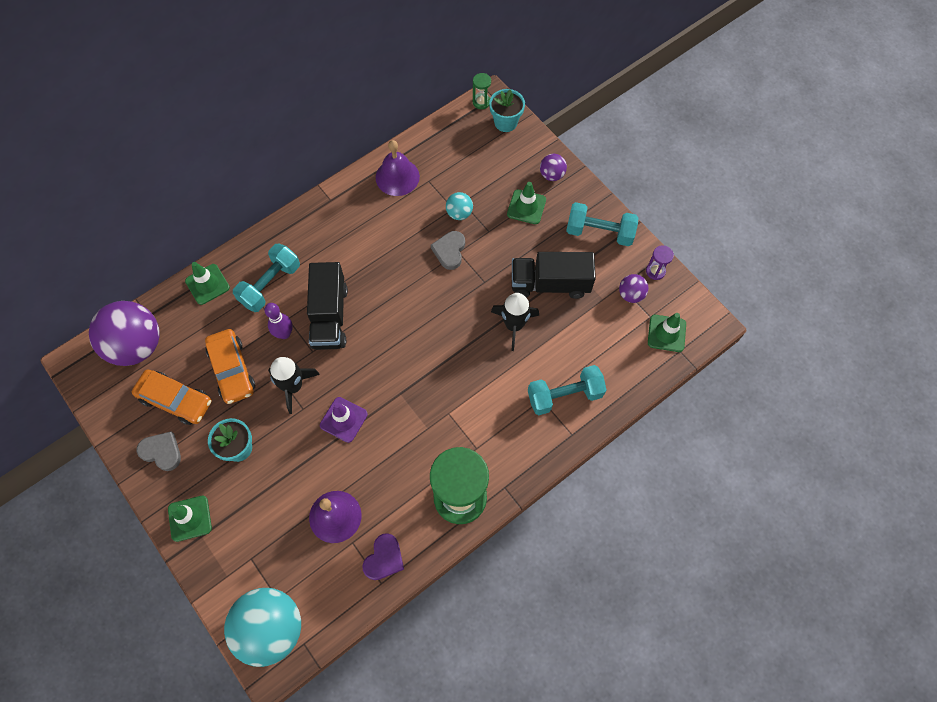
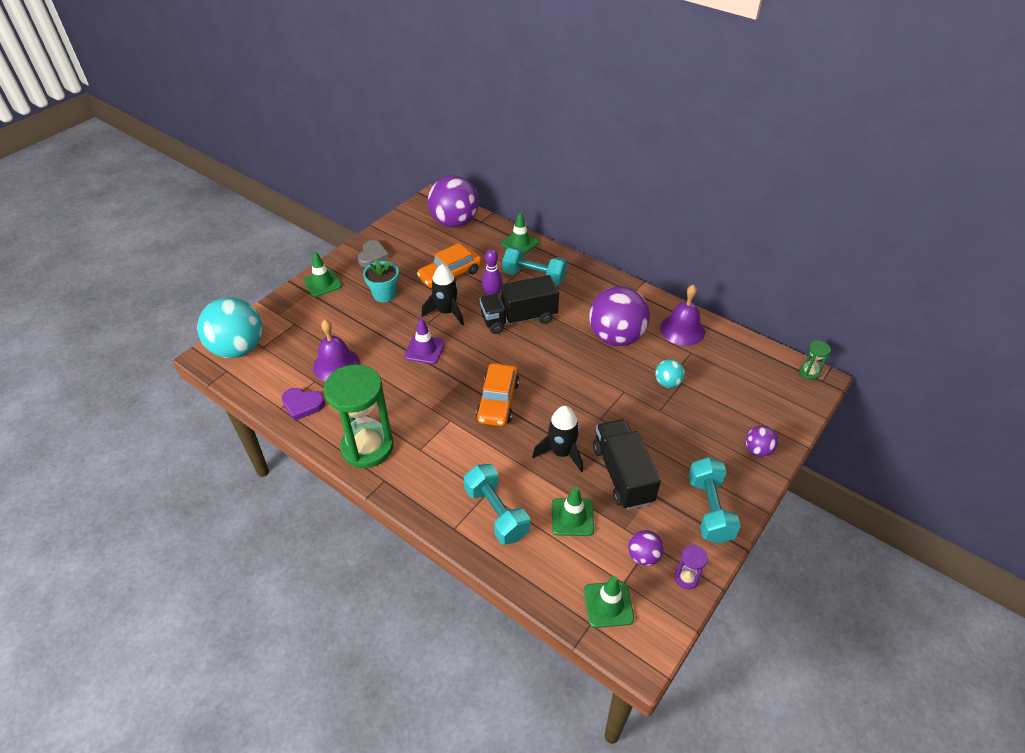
camera: 75 degrees right, 20 degrees down
orange car [132,369,212,425] -> orange car moved to [476,363,519,426]
grey heart [431,231,465,270] -> none
turquoise flower pot [489,89,525,132] -> none
green traffic cone [507,182,546,224] -> green traffic cone moved to [552,487,594,536]
none -> purple ball [589,286,650,346]

